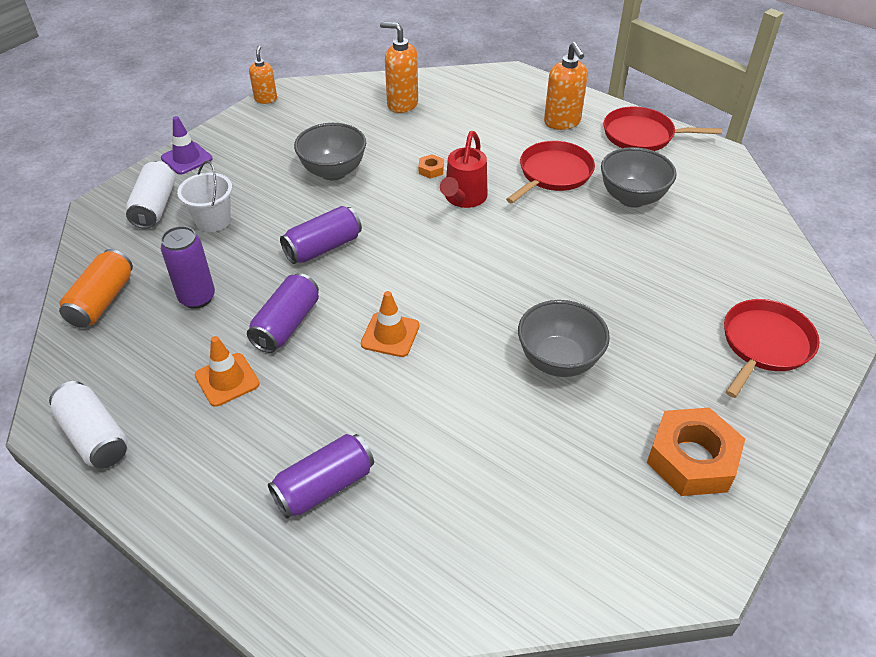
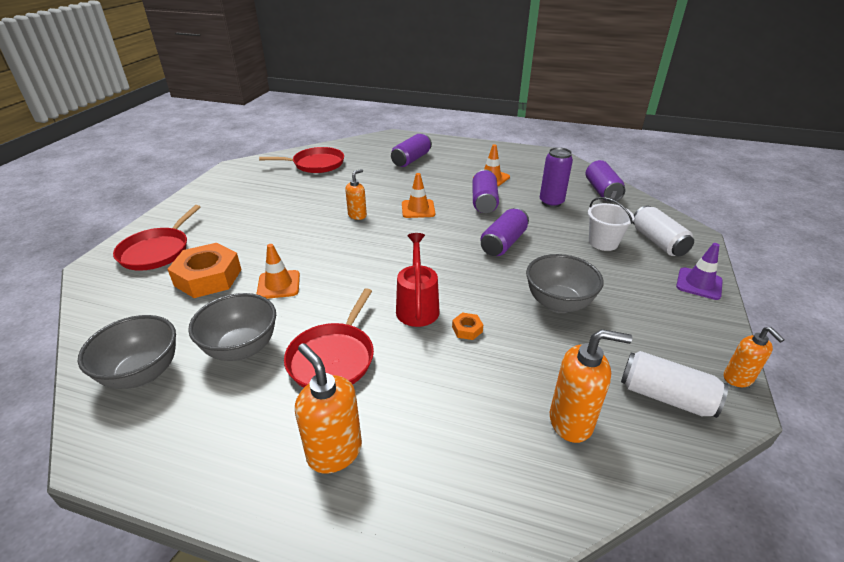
camera: 160 degrees right, 10 degrees down
white can [49,381,128,468] -> white can moved to [621,351,728,418]
orange can [59,249,133,328] -> purple can [586,160,625,202]
grey bowl [518,300,610,377] -> grey bowl moved to [78,315,176,389]
red pan [603,106,722,151] -> red pan moved to [259,147,344,173]
orange nut [647,408,745,496] -> orange nut moved to [167,243,241,298]
none -> orange traffic cone [257,244,300,299]
none -> orange soap dispenser [345,169,367,220]

